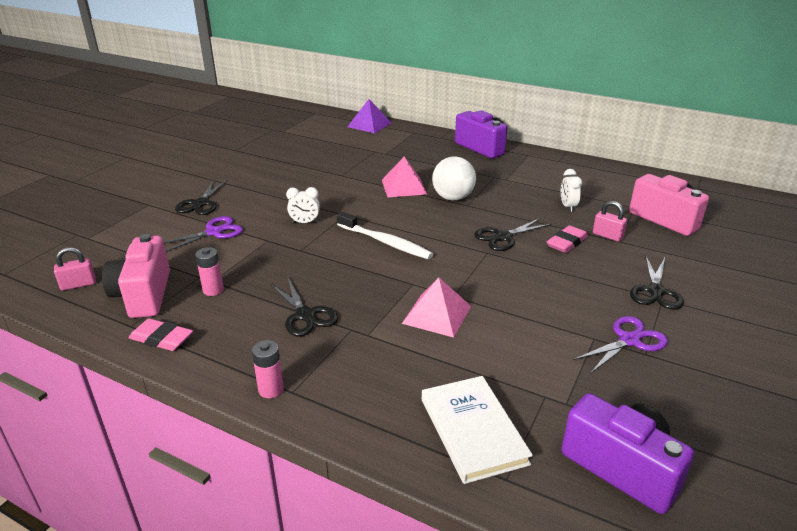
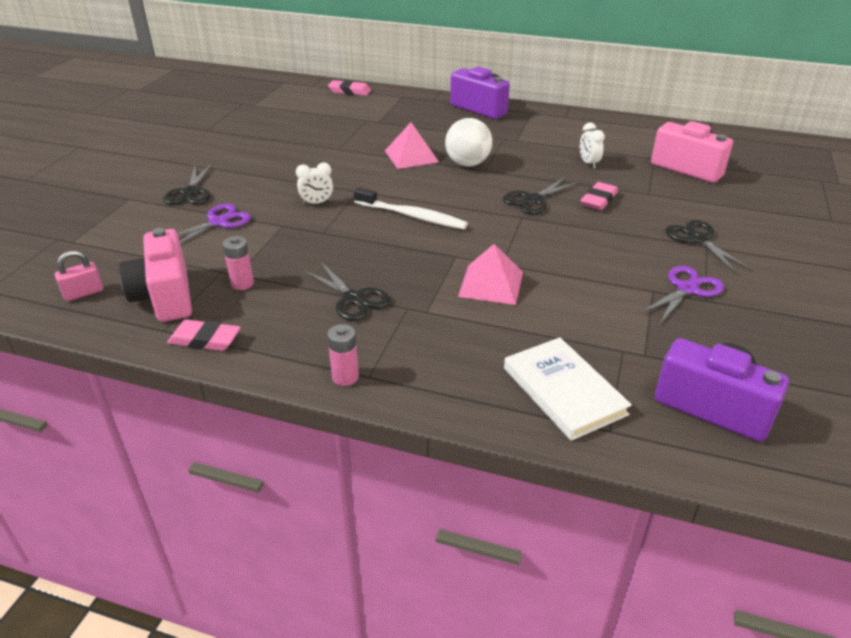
camera: 10 degrees left, 5 degrees up
purple pyramid [348,99,391,133] -> pink eraser [328,80,371,96]
pink padlock [593,201,627,242] -> none
black scissors [630,257,683,310] -> black scissors turned 150 degrees clockwise [665,220,753,274]

